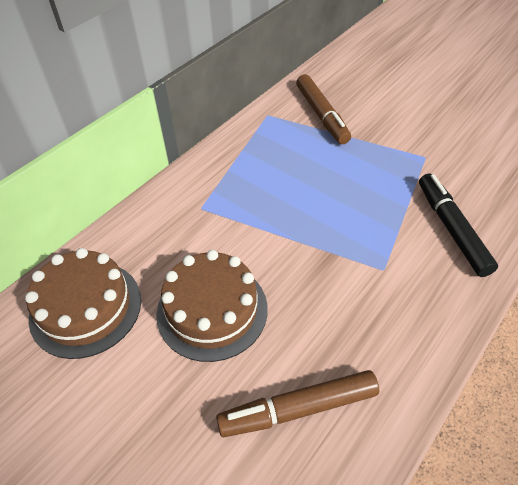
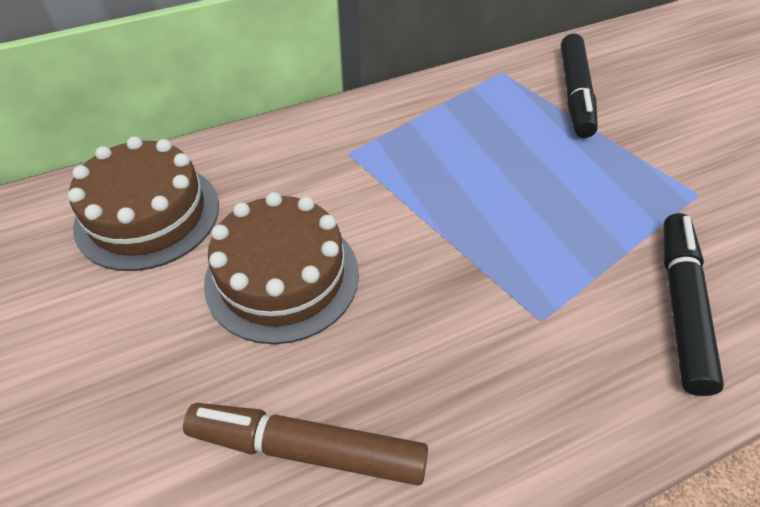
camera: 25 degrees right, 0 degrees up
brown marker [296,74,351,144] -> black marker [561,33,598,138]

